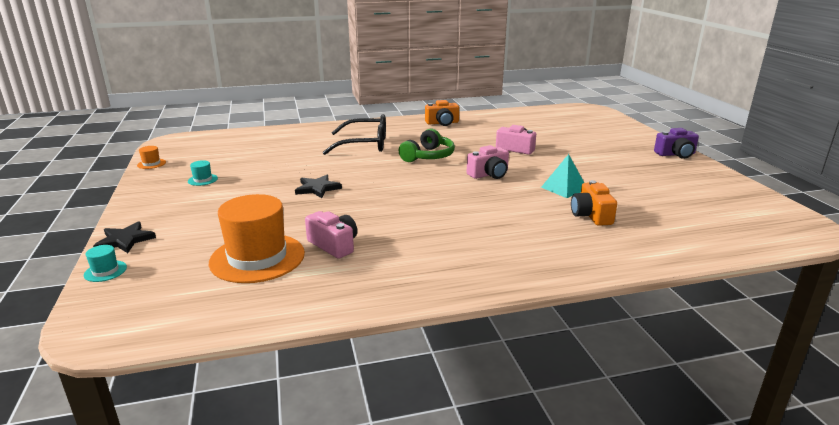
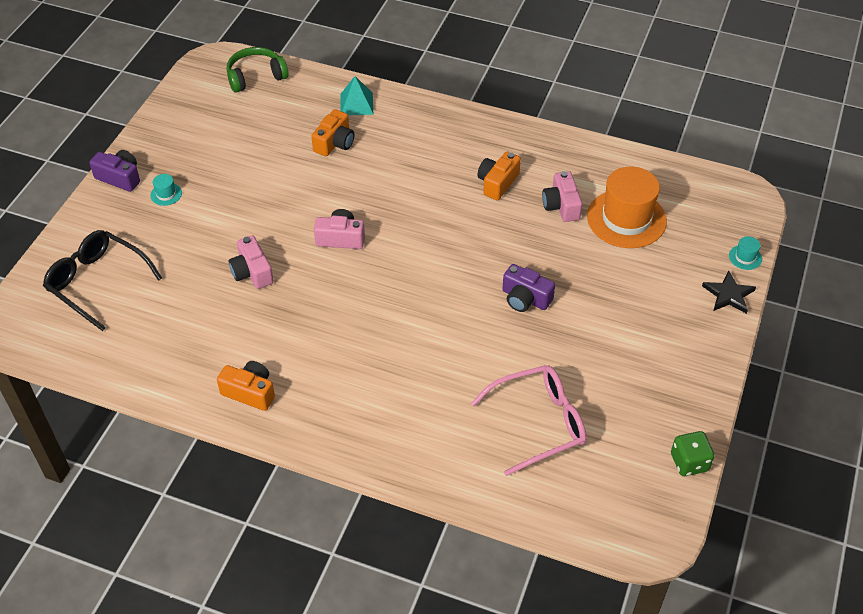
camera: 145 degrees left, 25 degrees up
orange hat [137,146,166,169] -> green dice [671,431,715,476]
turquoise hat [188,160,218,186] -> turquoise hat moved to [150,174,182,206]
black star [295,175,342,198] -> purple camera [502,264,555,312]
black glasses [323,114,386,155] -> black glasses moved to [43,230,162,331]
green headphones [399,129,455,162] -> green headphones moved to [226,47,289,93]
turquoise pyramid [541,154,584,198] -> turquoise pyramid moved to [340,76,373,116]
none -> pink glasses [471,365,586,476]
none -> orange camera [477,152,521,200]

